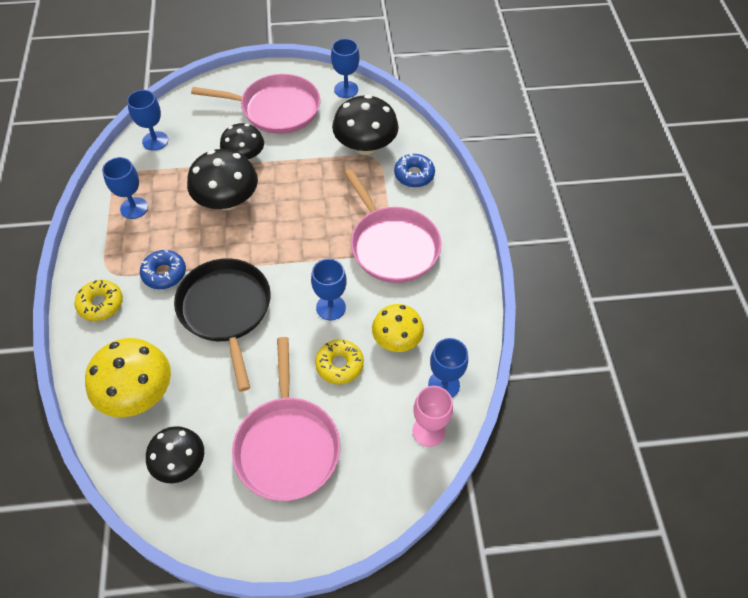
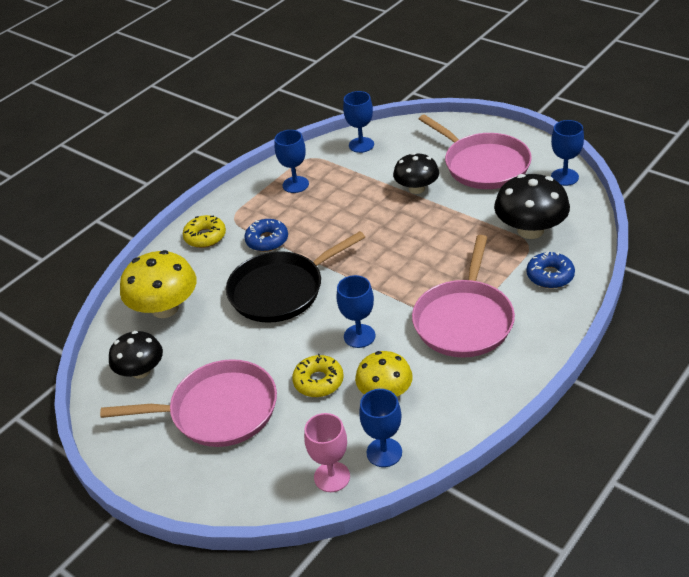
camera: 50 degrees right, 15 degrees down
black pan [174,258,271,391] -> black pan turned 150 degrees counterclockwise [226,231,365,323]
black mushroom [187,149,258,210] -> none
pink pan [232,337,340,501] -> pink pan turned 135 degrees counterclockwise [100,359,277,447]

